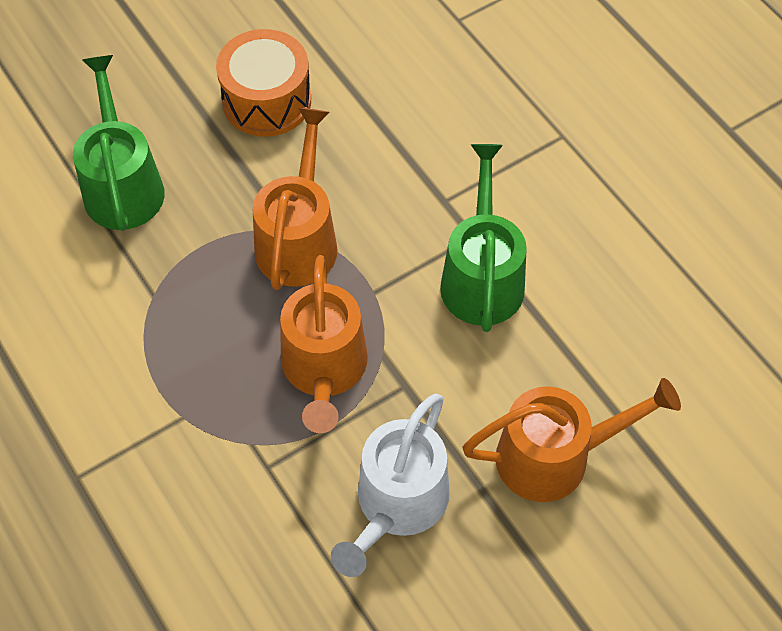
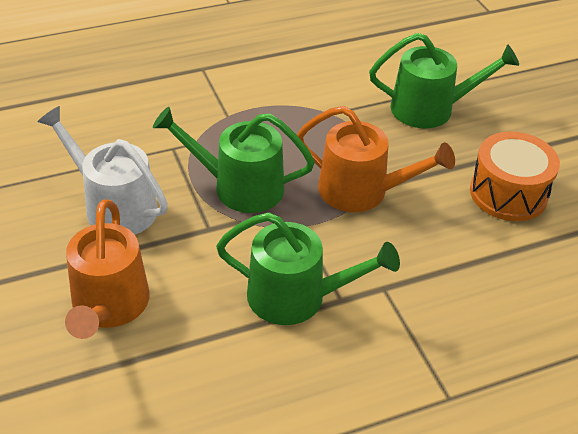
camera: 100 degrees right, 15 degrees down
orange watering can [280,255,368,433] -> green watering can [153,107,315,213]

